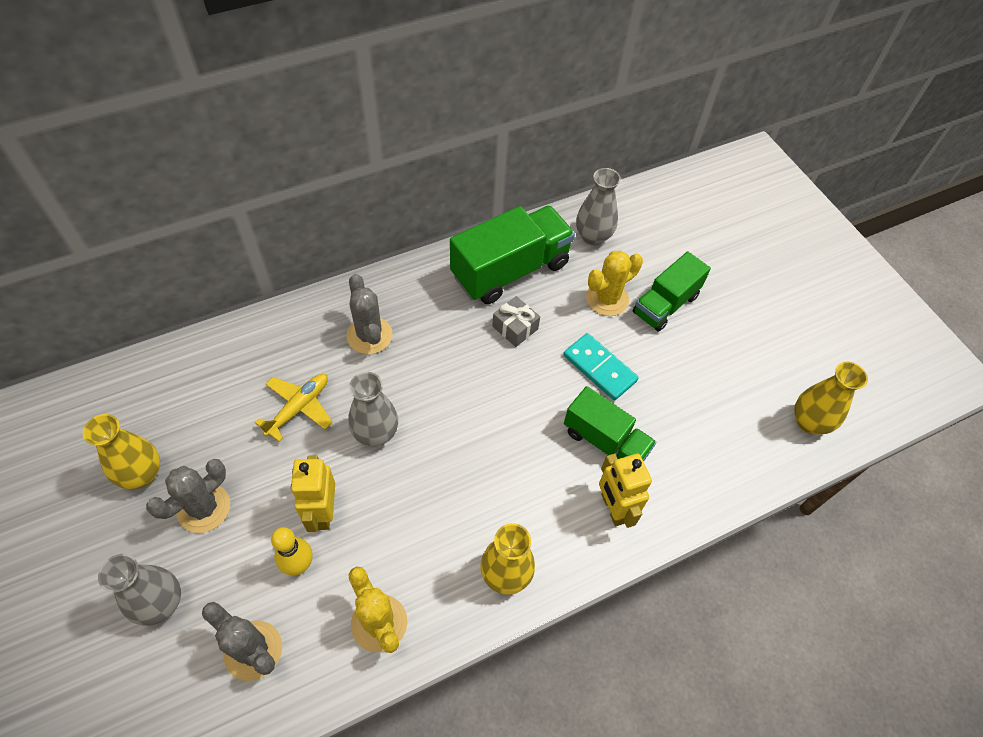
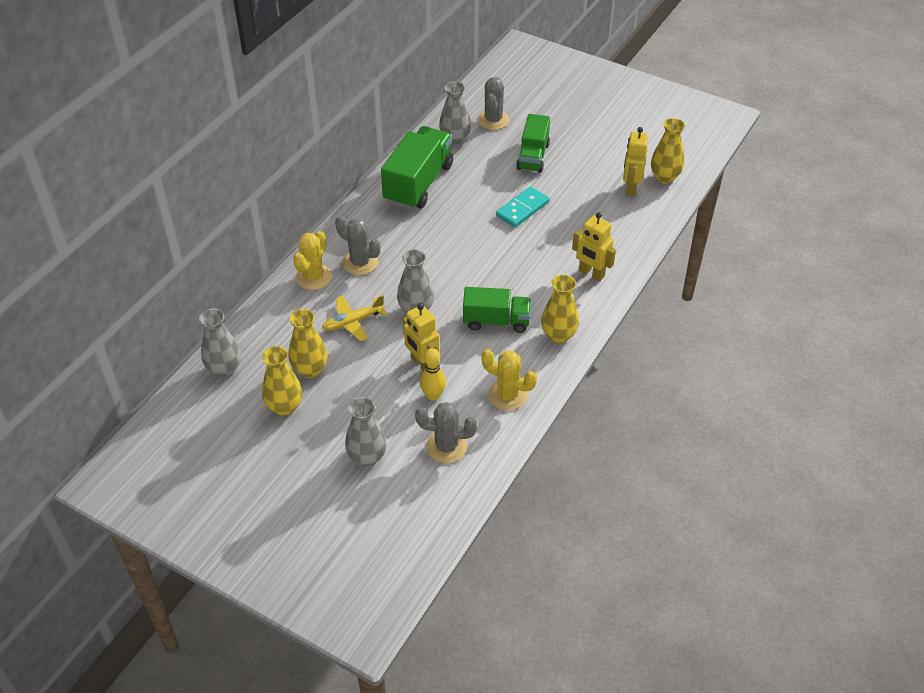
camera: 30 degrees left, 10 degrees down
grey cactus [146,459,230,533] -> grey cactus moved to [478,77,509,130]
yellow plane [255,374,333,442] -> yellow plane turned 120 degrees counterclockwise [322,295,387,341]
grey gift [492,296,540,347] -> none
turquoise domino [563,333,639,400] -> turquoise domino turned 60 degrees counterclockwise [496,186,550,227]
green truck [564,386,656,462] -> green truck moved to [463,287,531,333]
yellow cactus [586,250,643,316] -> yellow cactus moved to [293,231,332,290]
none -> grey vase [199,309,241,378]
none -> yellow vase [289,309,328,378]
none -> yellow robot [623,127,649,196]

